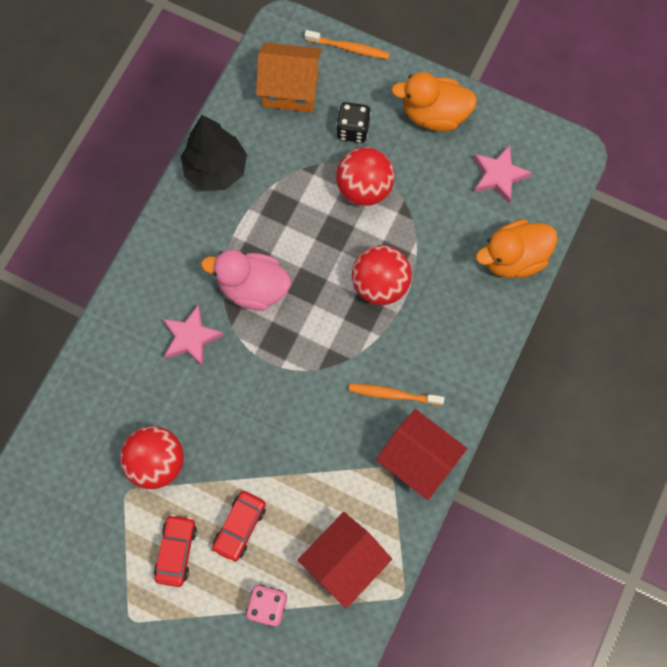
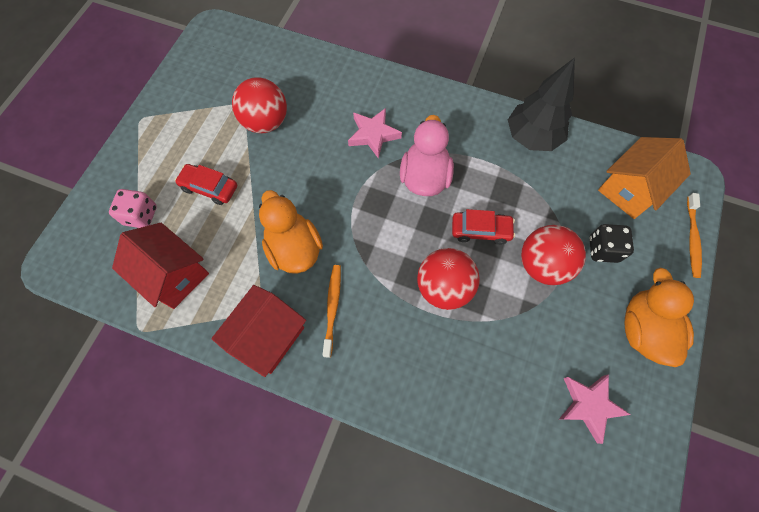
camera: 85 degrees right, 5 degrees down
red car [154,514,197,587] -> red car moved to [452,209,515,245]
orange house [256,43,322,112] -> orange house turned 45 degrees clockwise [598,137,691,219]
orange duck [476,219,558,278] -> orange duck moved to [259,190,323,274]

